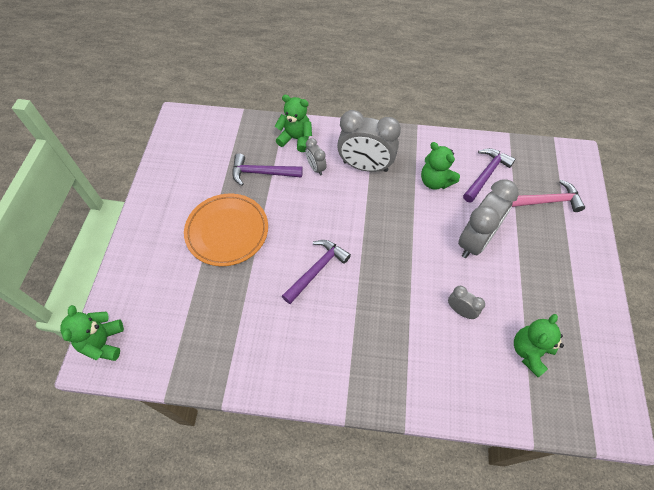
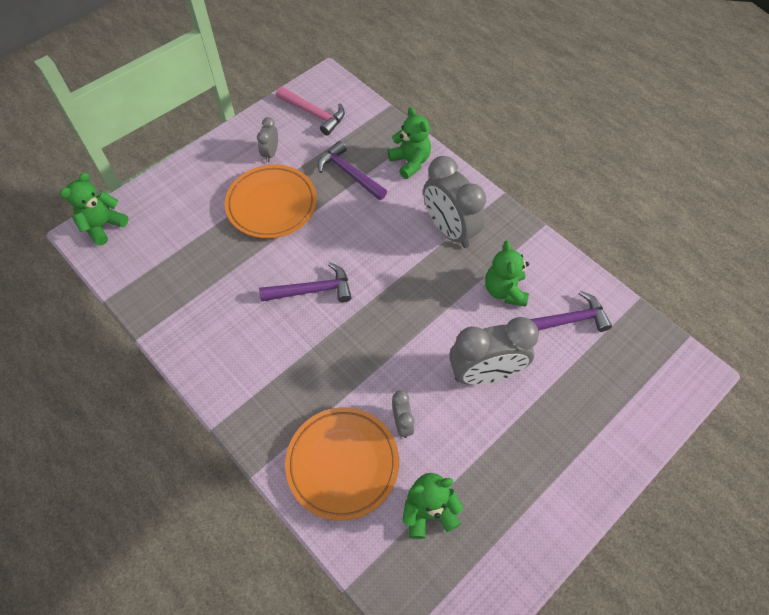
camera: 40 degrees right, 0 degrees up
grey clock [305,138,327,176] -> grey clock moved to [257,117,278,162]
pink hammer [512,180,585,212] -> pink hammer moved to [276,87,345,135]
none -> orange plate [285,407,399,521]

